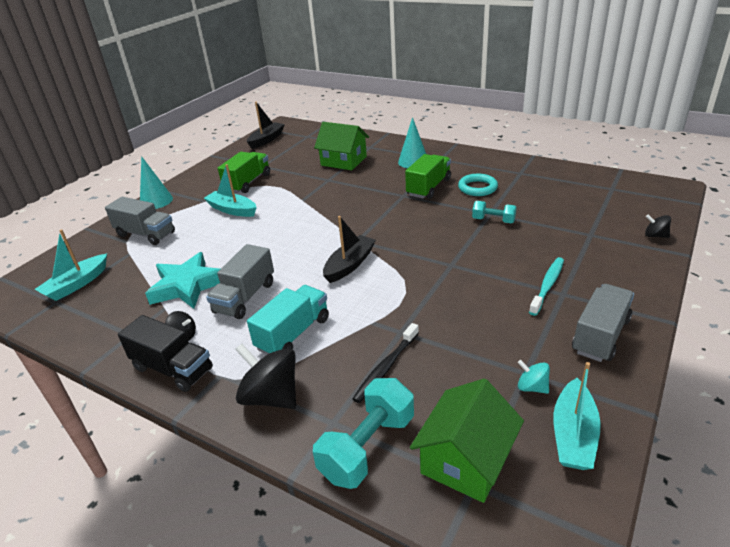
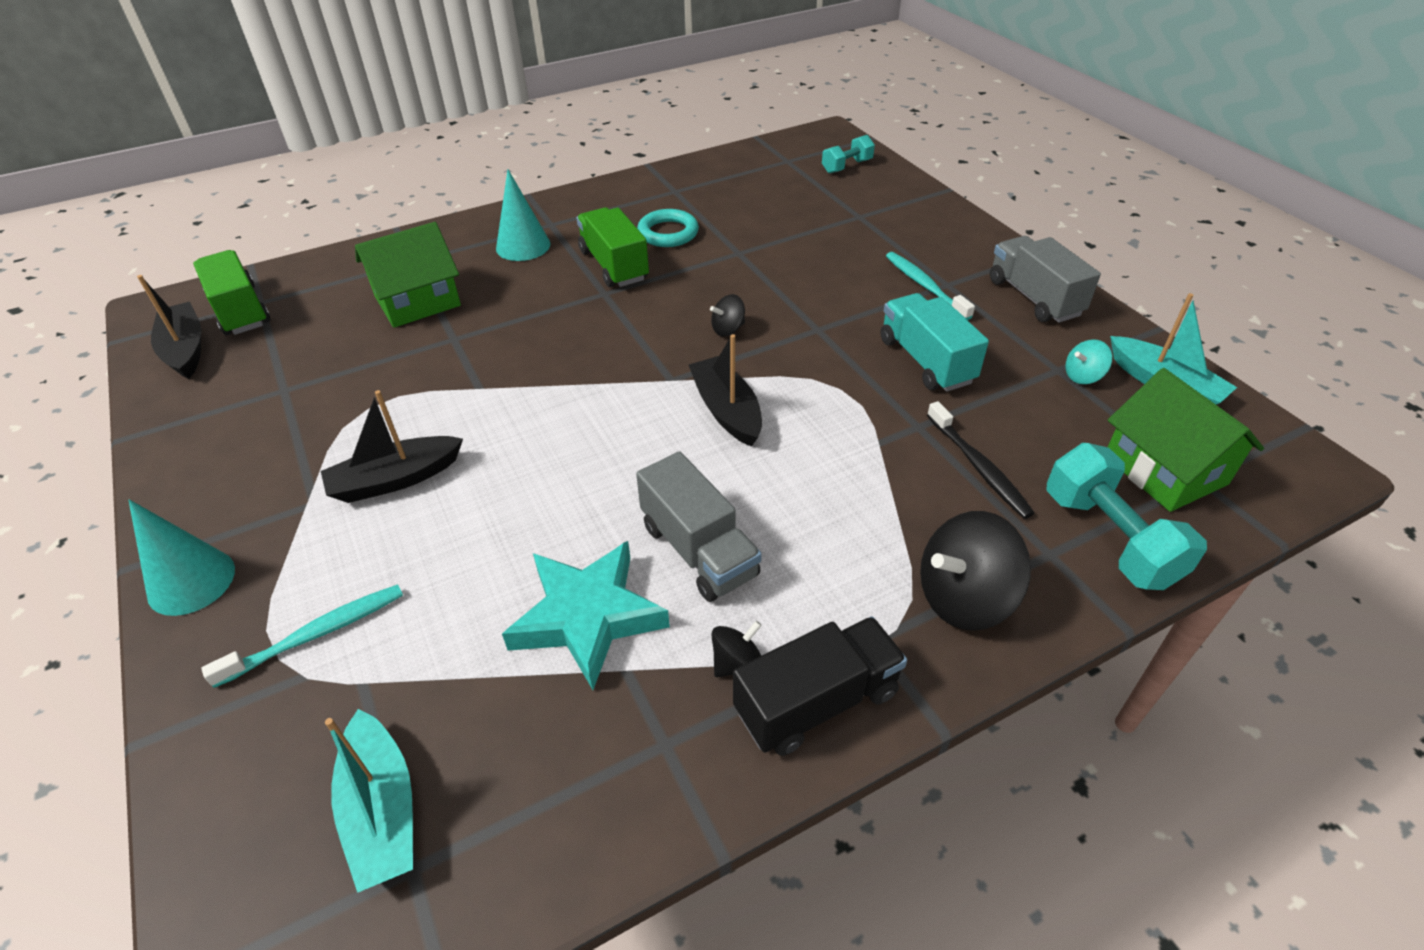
camera: 60 degrees left, 10 degrees up
grey truck [105,197,175,245] -> turquoise toothbrush [201,584,403,688]
turquoise boat [204,164,257,217] -> black boat [321,390,463,503]
green truck [218,152,270,193] -> green truck moved to [193,250,271,335]
turquoise truck [247,285,329,355] -> turquoise truck moved to [881,293,989,392]
turquoise dumbbell [472,201,517,223] -> turquoise dumbbell moved to [822,135,875,174]
black spinning top [645,214,671,238] -> black spinning top moved to [710,294,745,336]

